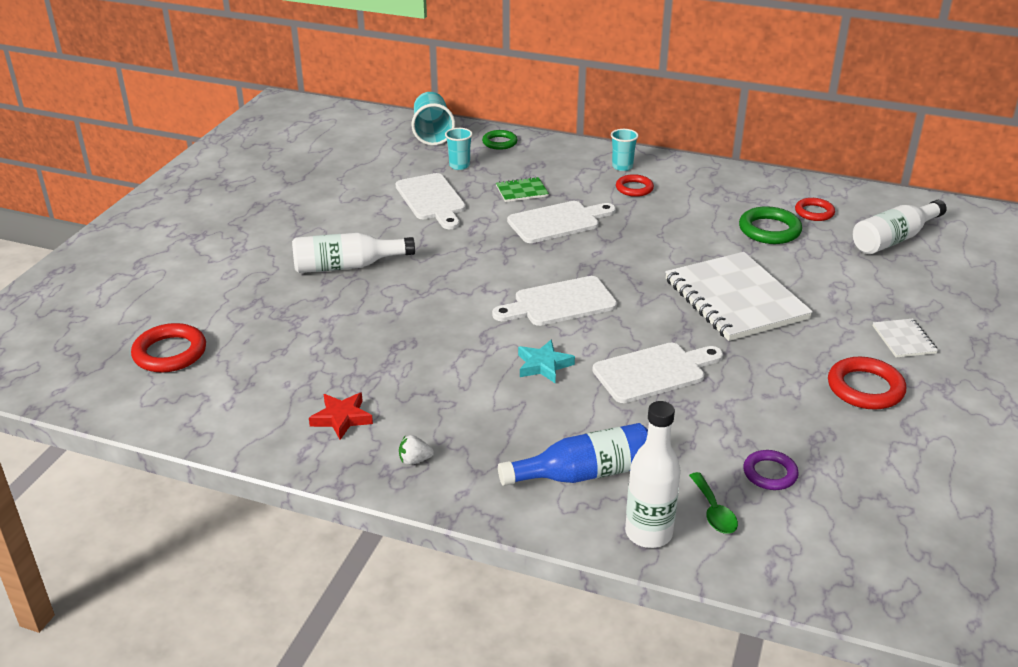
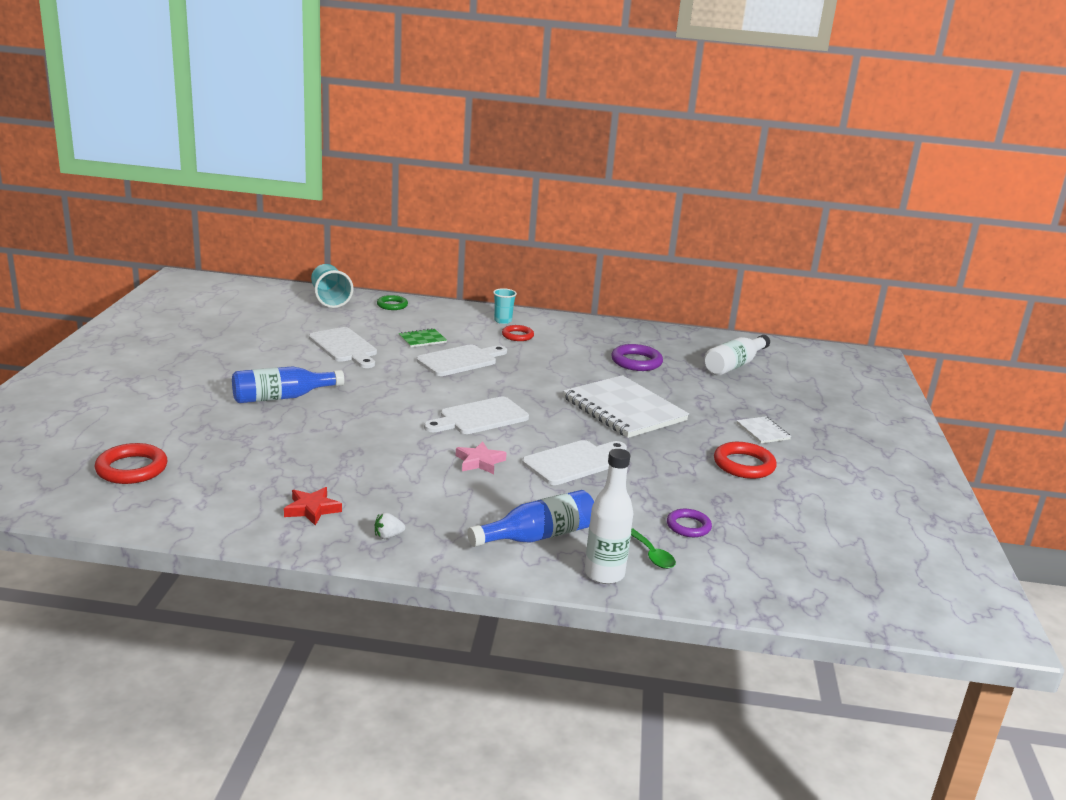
camera: 15 degrees left, 10 degrees down
white bottle [292,233,415,273] -> blue bottle [232,366,344,403]
turquoise cup [445,128,473,170] -> none
turquoise star [518,340,575,384] -> pink star [456,442,507,474]
green ring [739,206,802,244] -> purple ring [611,344,663,371]
red ring [795,198,835,221] -> none

